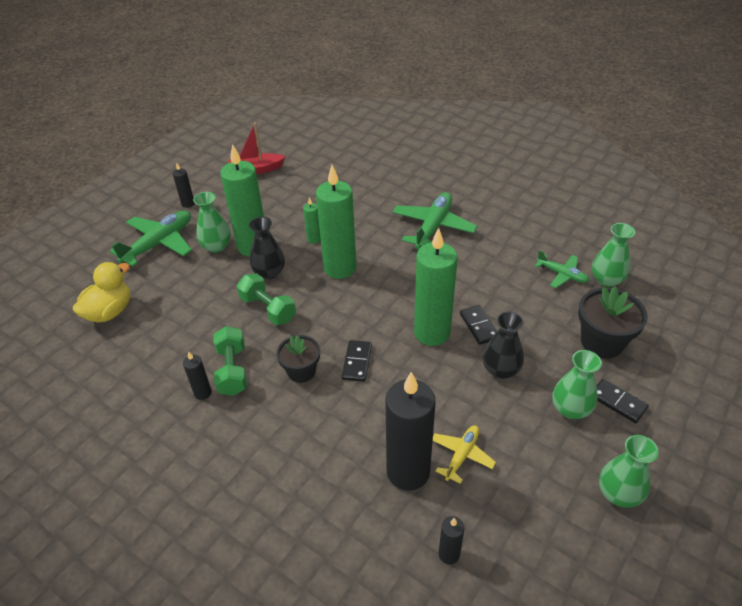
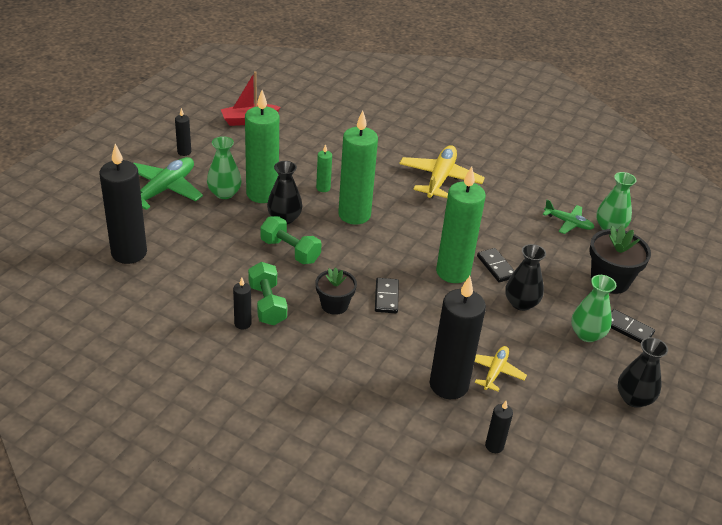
camera: 10 degrees left, 5 degrees down
yellow duck [73,262,130,322] -> black candle [99,144,147,264]
green plane [392,192,478,249] -> yellow plane [399,145,485,198]
green vase [599,435,659,508] -> black vase [618,337,668,408]

